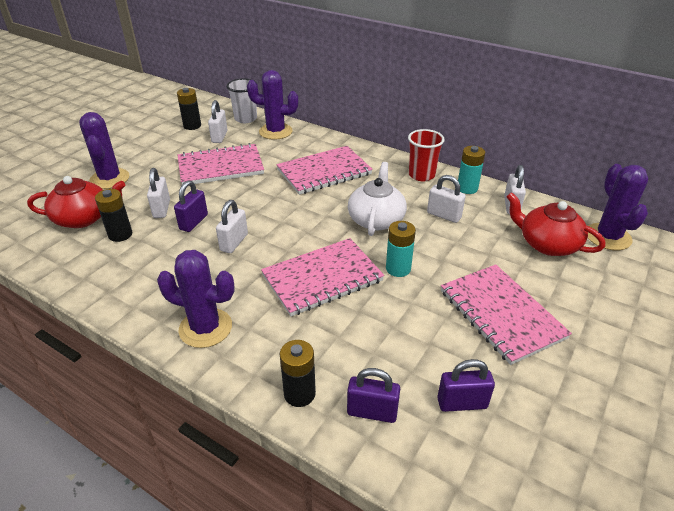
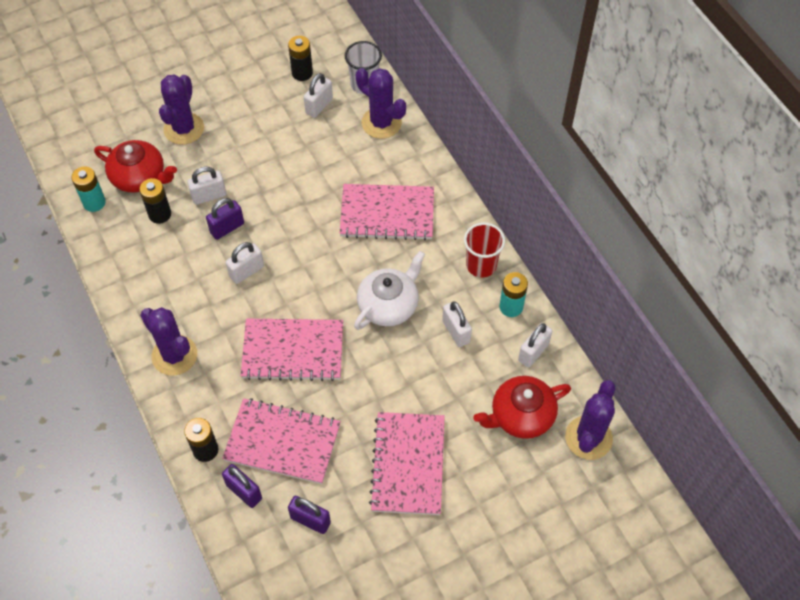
camera: 30 degrees right, 20 degrees up
white padlock [147,168,170,218] -> white padlock turned 45 degrees clockwise [187,167,226,205]
pink notebook [178,143,264,184] -> pink notebook moved to [222,398,341,484]
turquoise battery [386,221,416,277] -> turquoise battery moved to [71,167,106,212]
red teapot [506,192,605,256] -> red teapot turned 90 degrees counterclockwise [473,376,571,439]

